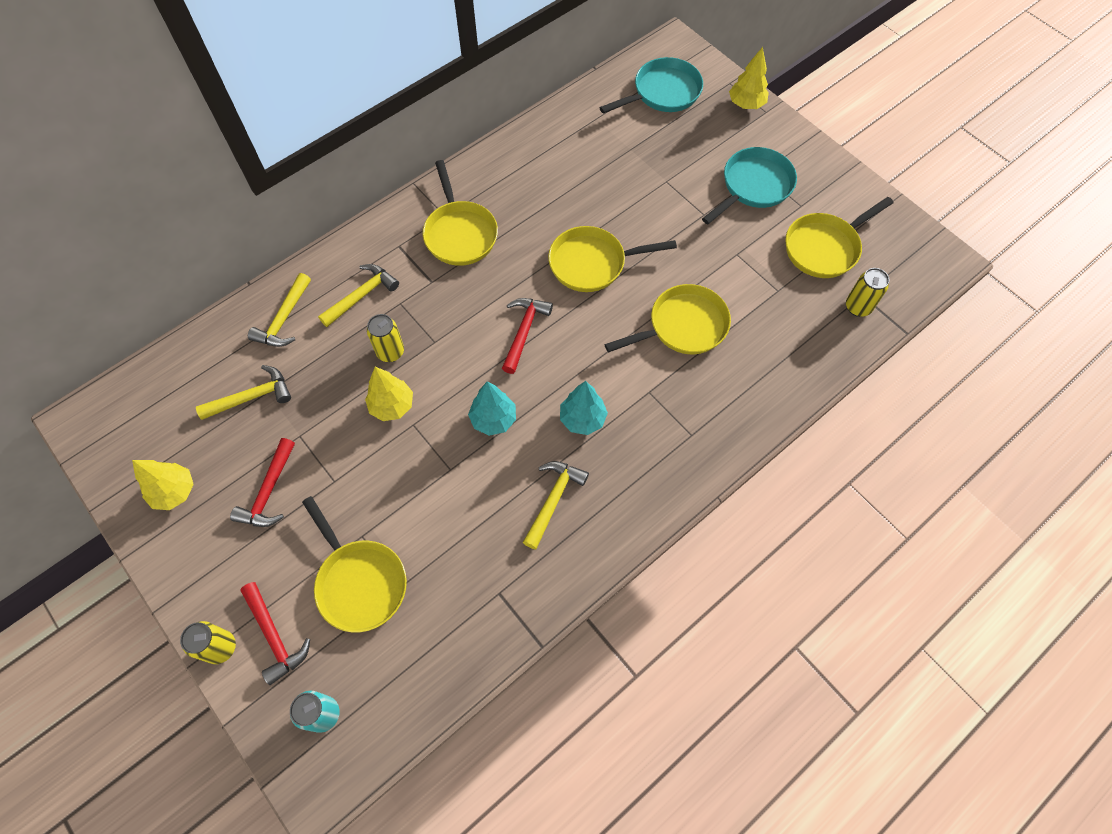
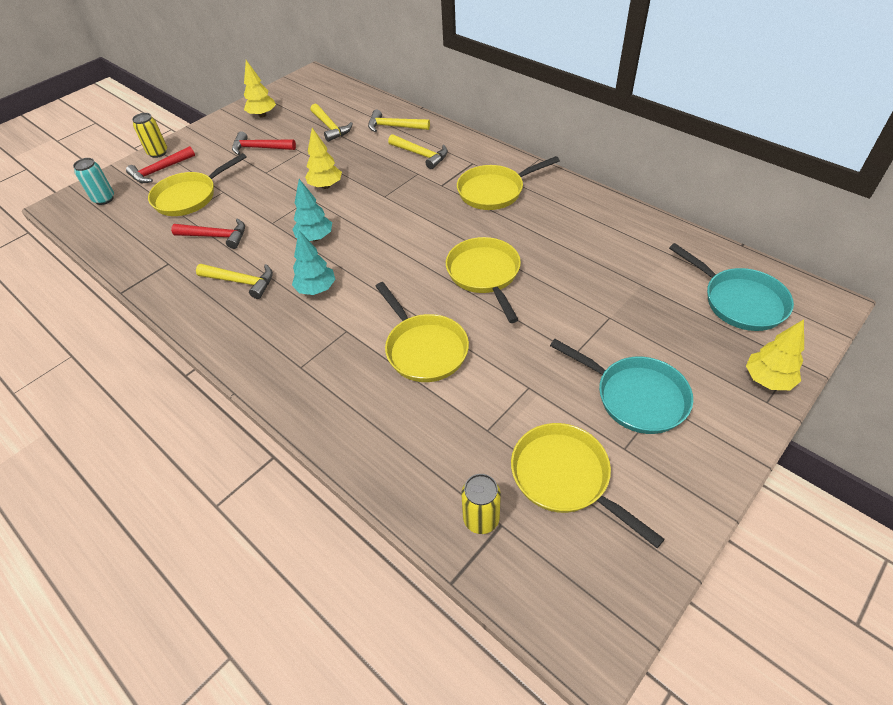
camera: 85 degrees right, 15 degrees down
yellow can [367,314,404,362] -> none
red hammer [502,298,553,374] -> red hammer moved to [171,218,245,249]

